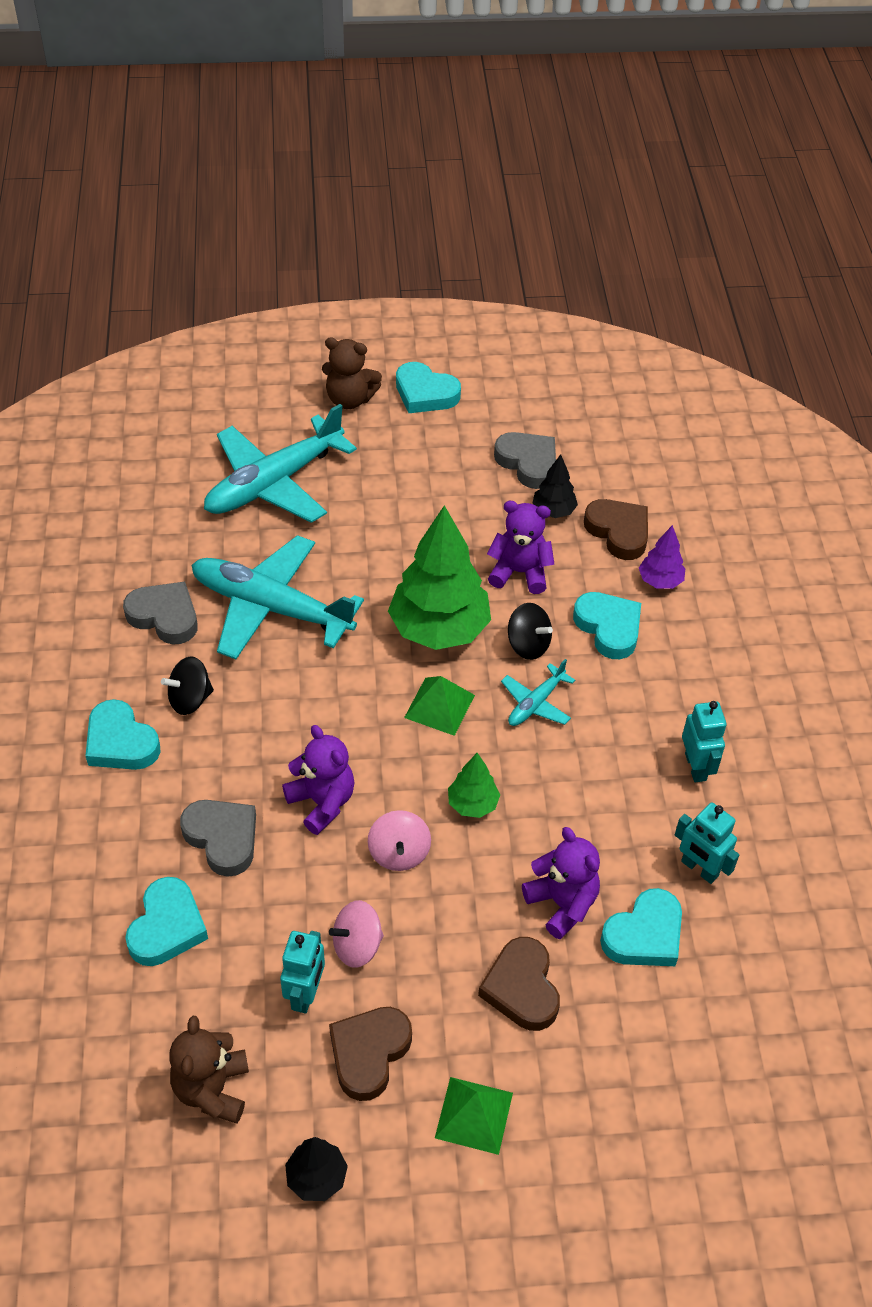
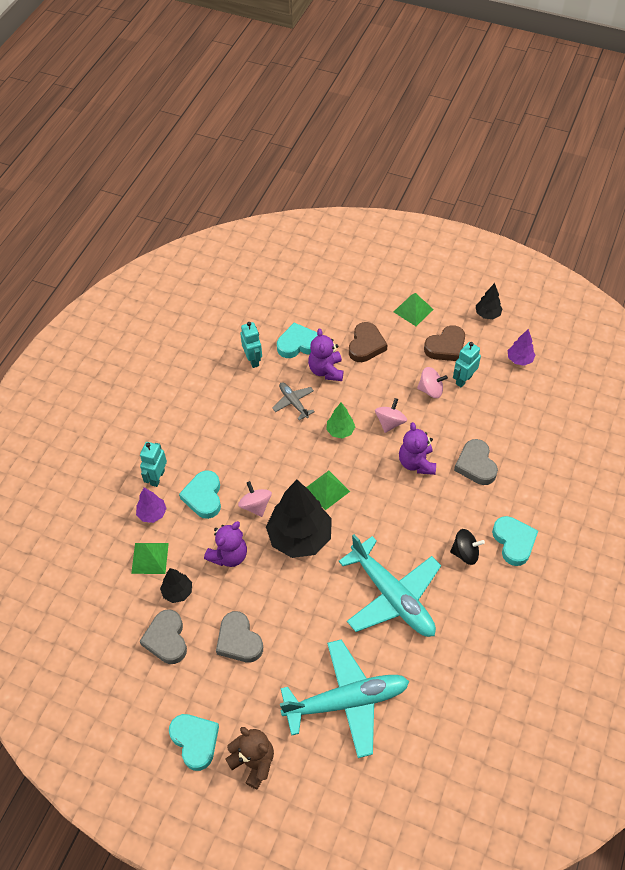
camera: 150 degrees left, 5 degrees up
grey heart [123,582,198,644] -> grey heart moved to [216,611,263,662]
turquoise heart [125,877,208,966] -> none
brown teddy bear [170,1016,249,1124] -> purple tree [508,329,535,366]
green tree [388,505,491,650] -> black tree [266,480,332,558]
purple teddy bear [487,501,554,594] -> purple teddy bear turned 90 degrees counterclockwise [204,521,247,567]
turquoise plane [501,659,575,726] -> none
black spinning top [508,603,553,660] -> pink spinning top [238,481,272,517]
brown heart [584,499,648,560] -> green pyramid [131,543,169,574]
turquoise robot [682,701,727,782] -> turquoise robot moved to [140,442,167,487]
none -> grey plane [272,382,315,420]

